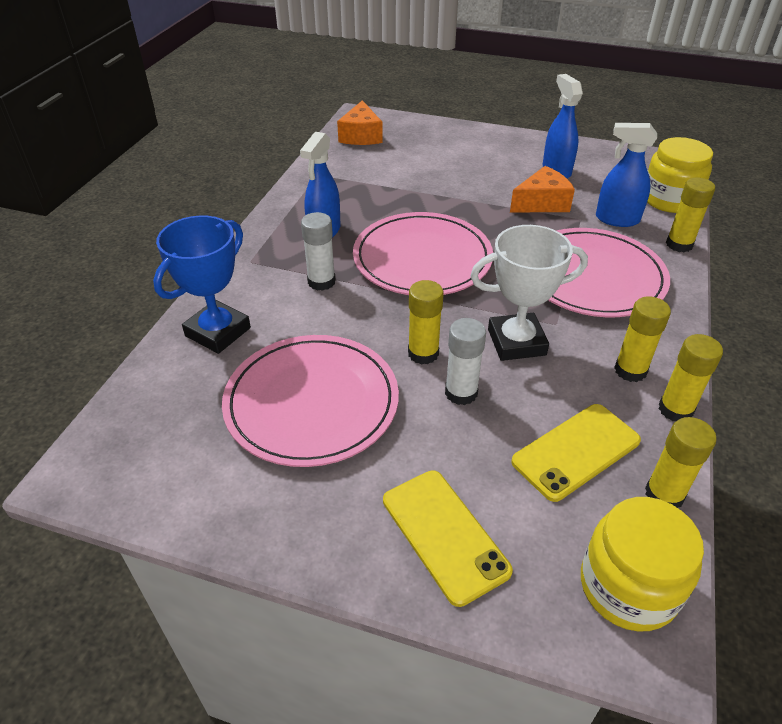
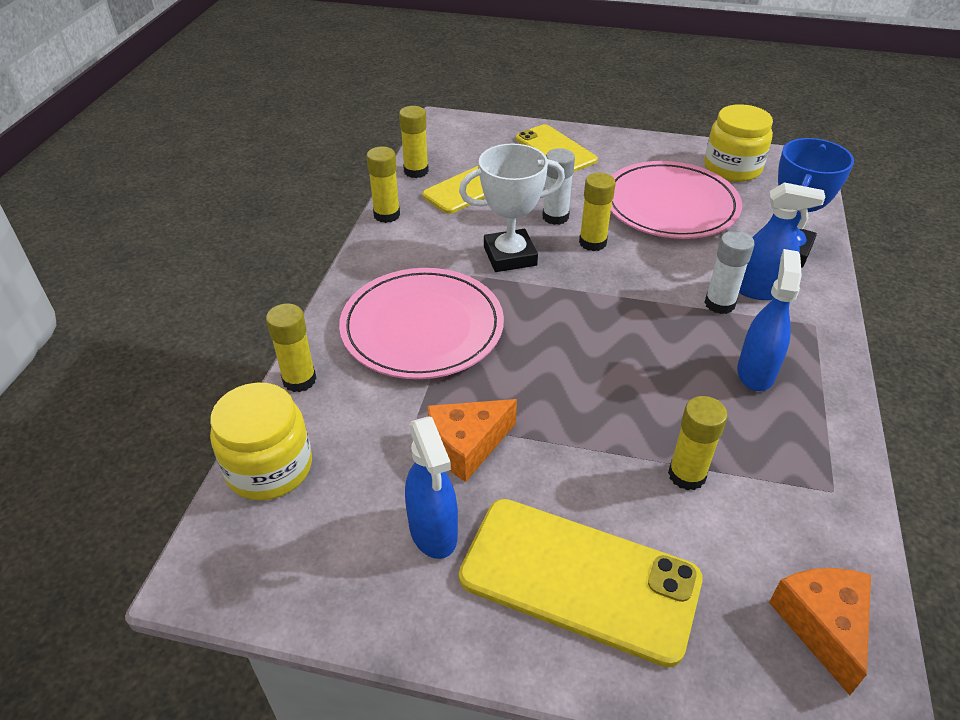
camera: 175 degrees right, 0 degrees up
pink plate [353,212,493,295] -> none
yellow jar [581,497,704,631] -> yellow jar moved to [704,104,773,182]
blue spray bottle [596,123,657,227] -> blue spray bottle moved to [739,182,825,300]
yellow glue stick [614,297,671,382] -> yellow glue stick moved to [668,396,728,490]
none -> yellow phone [459,499,702,668]

